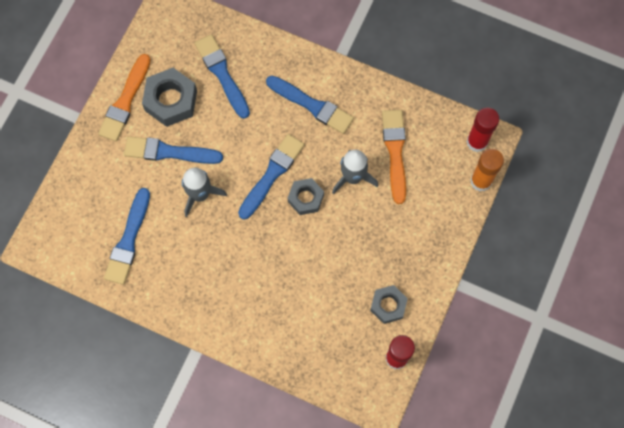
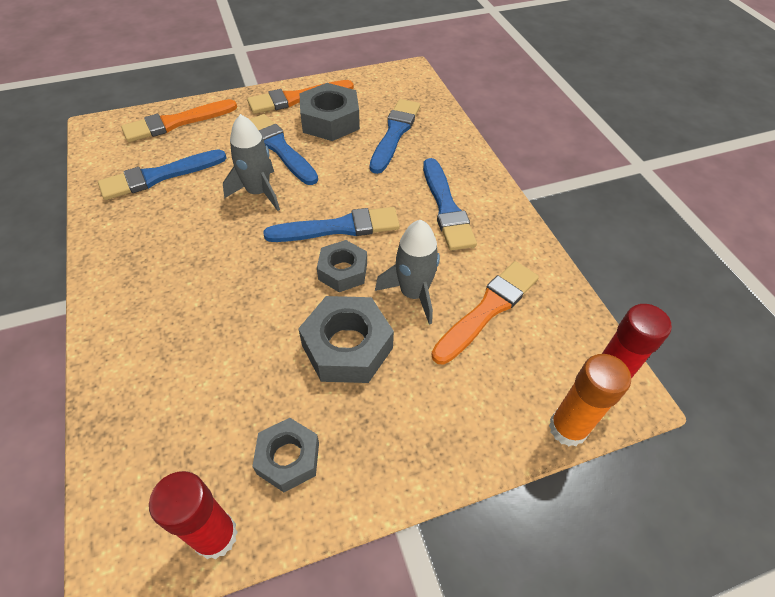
camera: 45 degrees right, 20 degrees down
none -> orange brush [121,99,237,142]
none -> grey nut [298,296,394,383]

